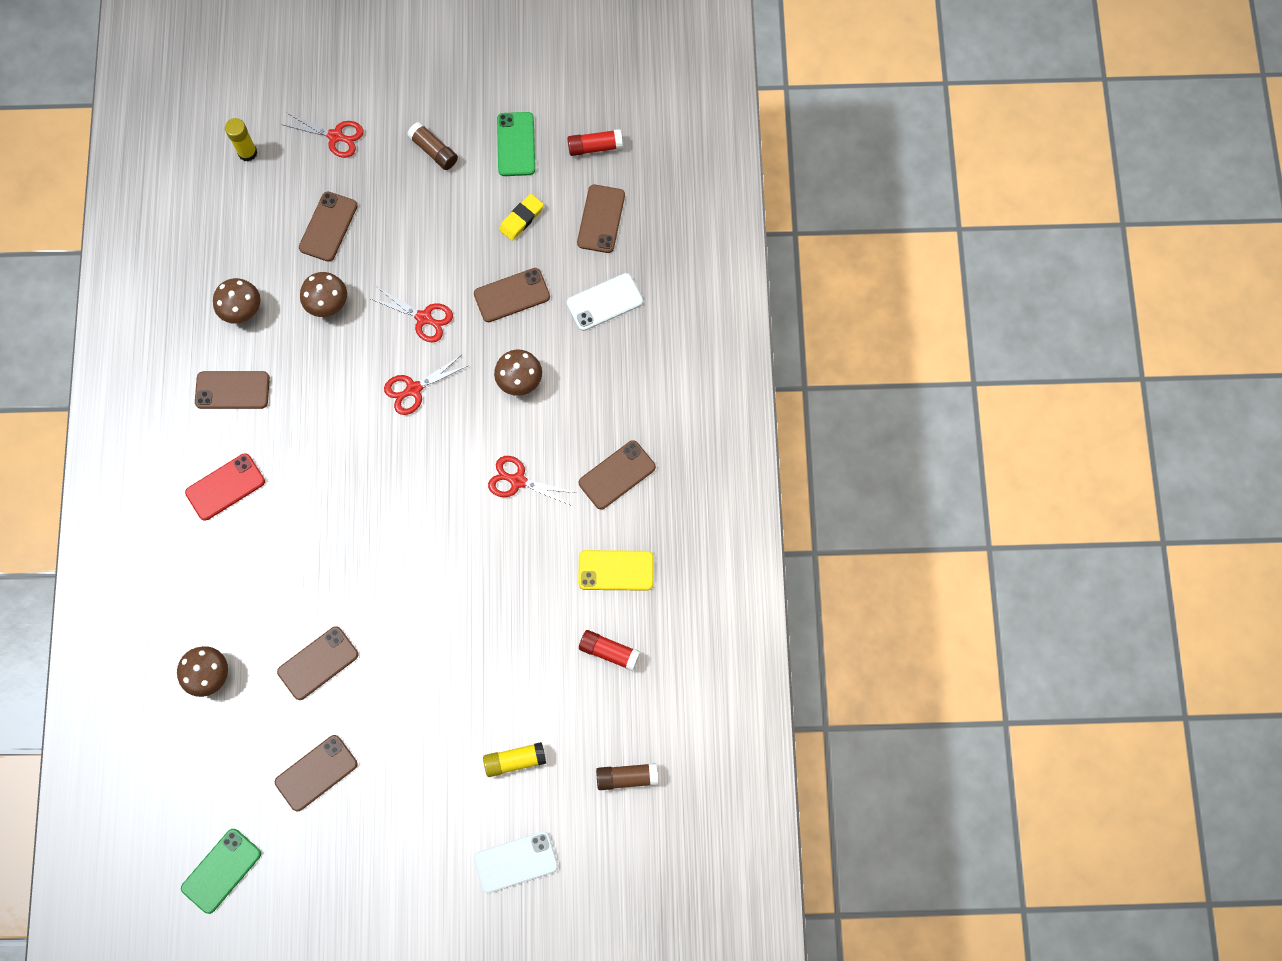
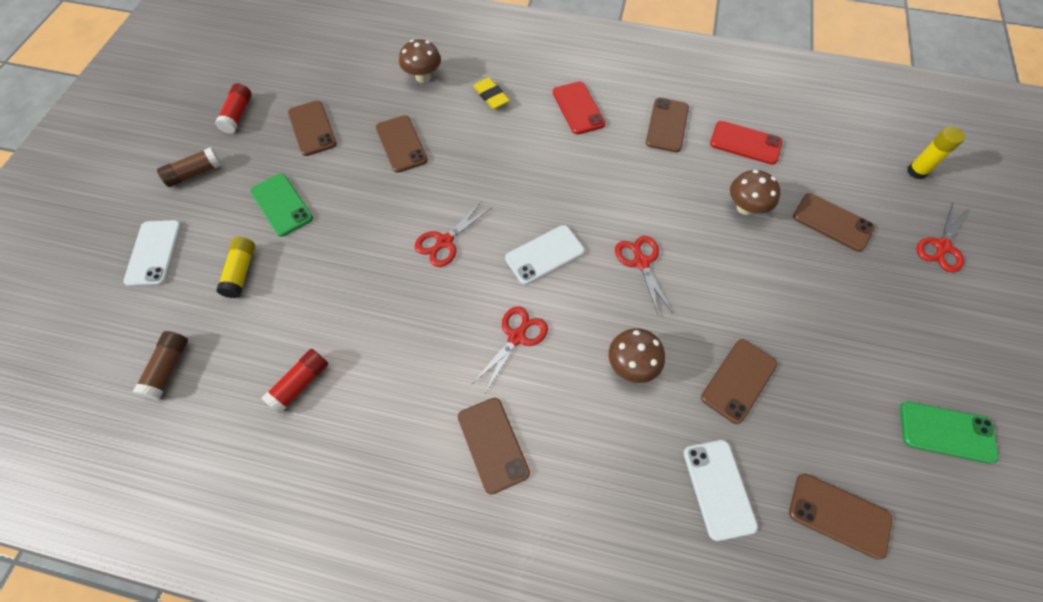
camera: 105 degrees right, 10 degrees down
green phone [181,829,261,914] -> green phone moved to [250,174,313,237]
brown mushroom [213,278,261,324] -> red phone [710,121,783,165]
red scissors [371,287,453,342] -> red scissors moved to [415,202,491,267]
brown glue stick [407,122,458,170] -> brown glue stick moved to [157,147,222,187]
brown phone [474,268,550,322] -> brown phone turned 45 degrees clockwise [701,339,777,424]
yellow eraser [499,194,544,241] -> yellow eraser moved to [473,78,510,109]
red glue stick [567,129,623,156] -> red glue stick moved to [215,83,252,134]
yellow phone [578,550,654,591] -> none
none -> white phone [505,225,585,285]

